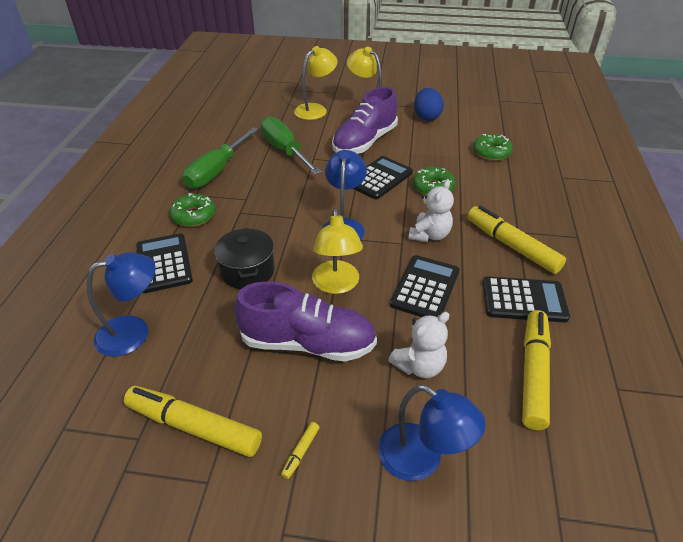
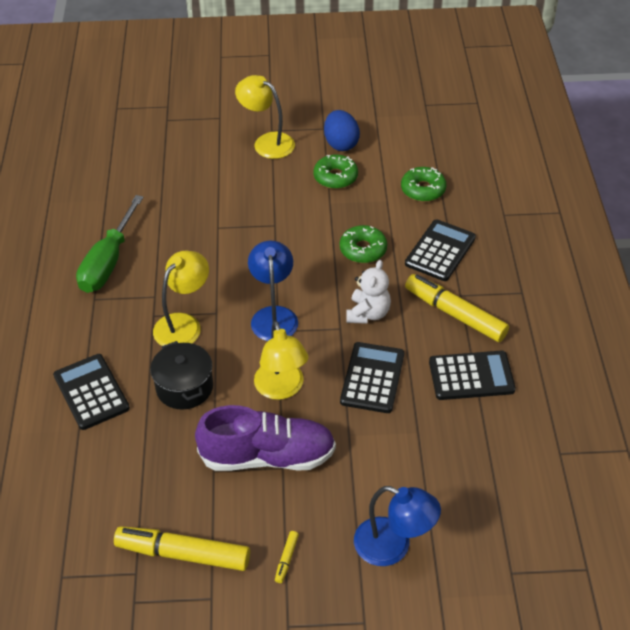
camera: 10 degrees left, 5 degrees up
blue lamp [87,252,156,357] -> none
green donut [169,193,216,227] -> green donut moved to [314,154,358,189]
green screwdriver [260,116,322,175] -> none
yellow lamp [294,46,338,120] -> yellow lamp moved to [153,251,209,346]
purple shoe [332,87,398,154] -> none
black calculator [353,156,413,199] -> black calculator moved to [405,219,476,281]
white teddy bear [388,312,450,378] -> none
yellow marker [522,310,551,430] -> none

